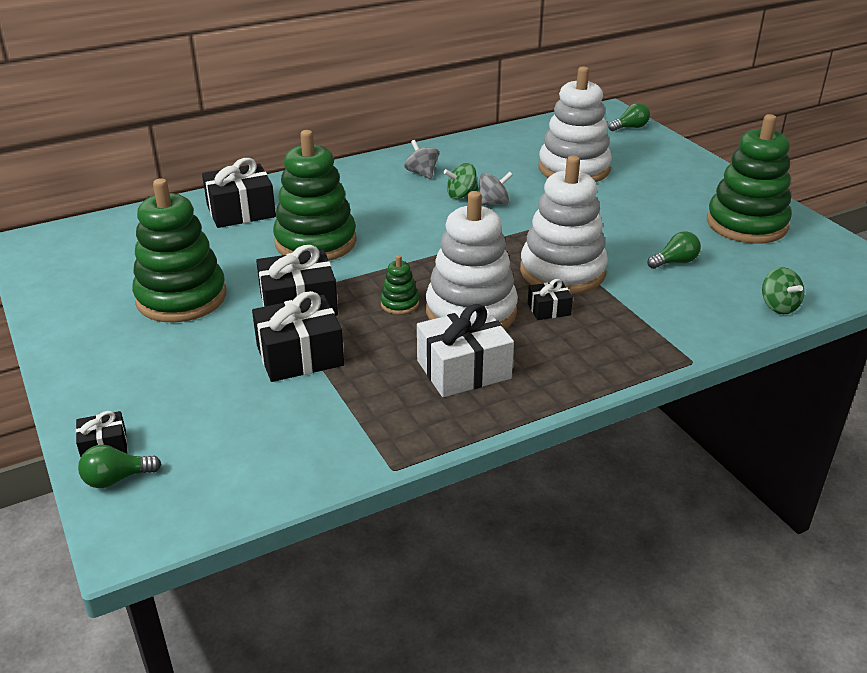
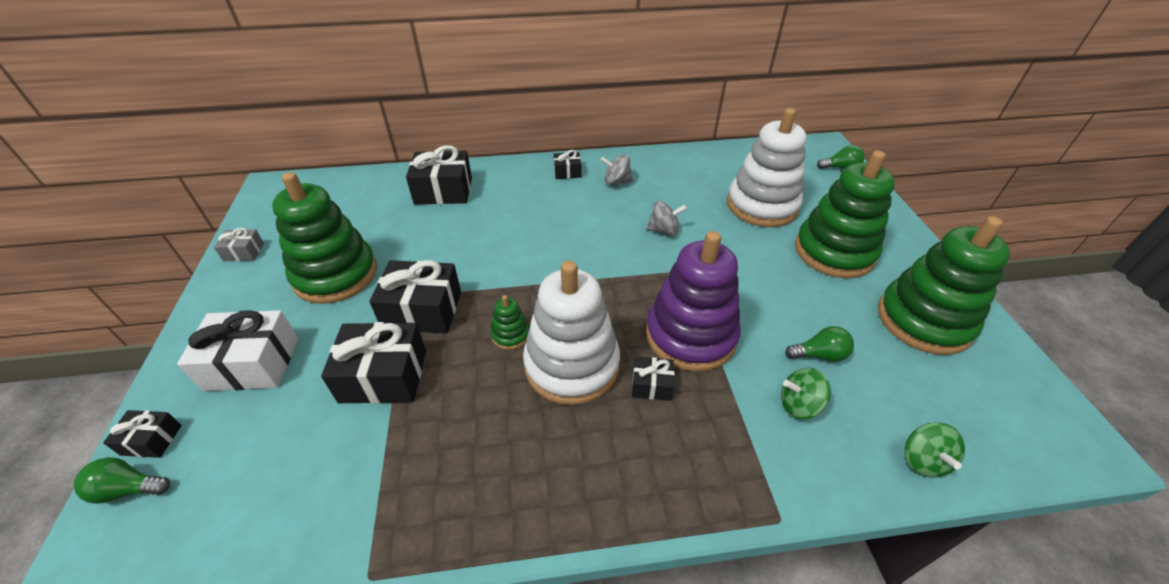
camera: 20 degrees right, 10 degrees up
green stacking toy [273,130,357,261] -> green stacking toy moved to [795,151,895,278]
grey spinning top [404,140,439,179] -> grey spinning top turned 75 degrees counterclockwise [600,154,633,185]
white gift [417,304,514,397] -> white gift moved to [177,310,298,391]
green spinning top [443,163,479,199] -> green spinning top moved to [781,368,831,419]
white stacking toy [520,156,608,294] -> purple stacking toy [646,231,740,372]
none -> grey gift [214,228,264,261]
none -> black gift [554,150,581,179]

